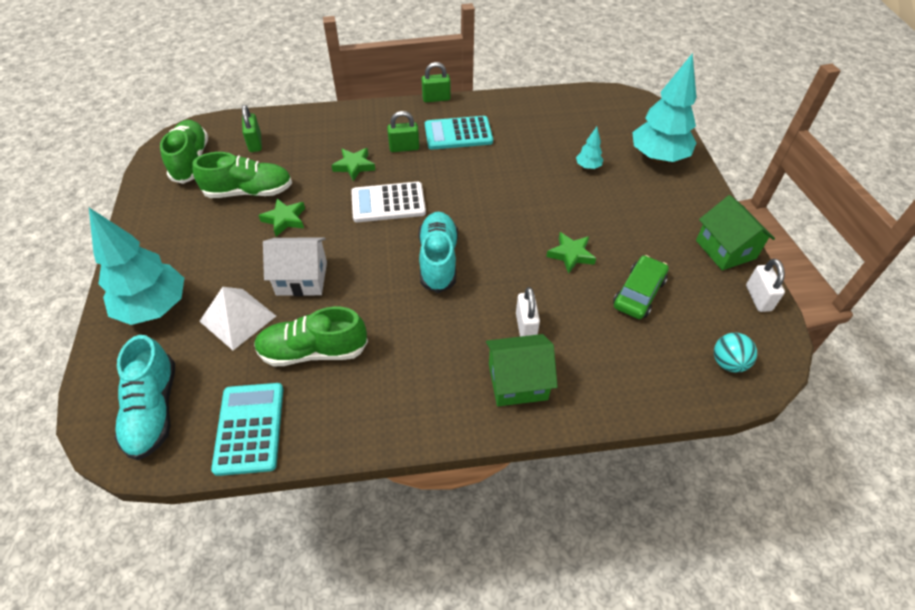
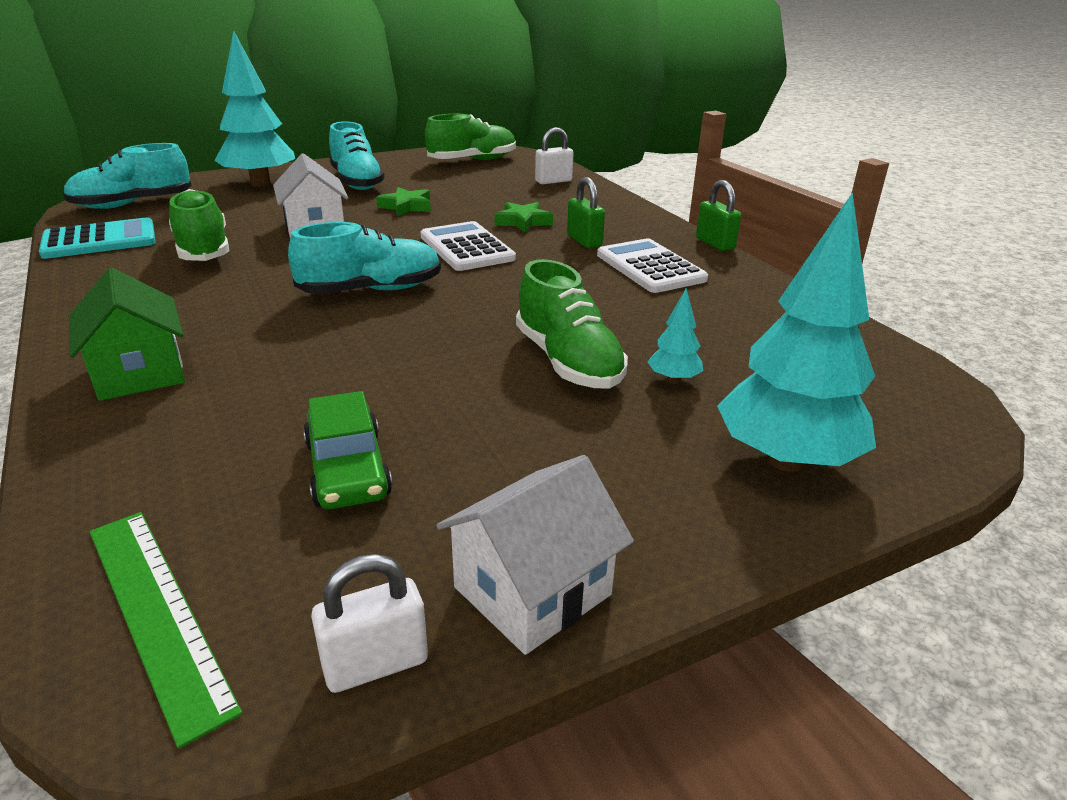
camera: 70 degrees right, 20 degrees down
green shoe [192,152,292,198] -> green shoe moved to [516,259,628,388]
white pyramid [199,287,276,350] -> none
green padlock [242,105,262,152] -> none
turquoise calculator [425,116,493,150] -> white calculator [597,238,708,293]
white padlock [516,287,540,337] -> white padlock moved to [535,127,574,184]
green star [546,232,596,274] -> none
green car [613,255,669,319] -> green car turned 60 degrees clockwise [303,391,392,509]
green house [696,195,775,270] -> white house [436,455,634,655]
turquoise ball [714,333,757,372] -> green ruler [90,512,242,749]
none -> turquoise shoe [329,121,385,190]

